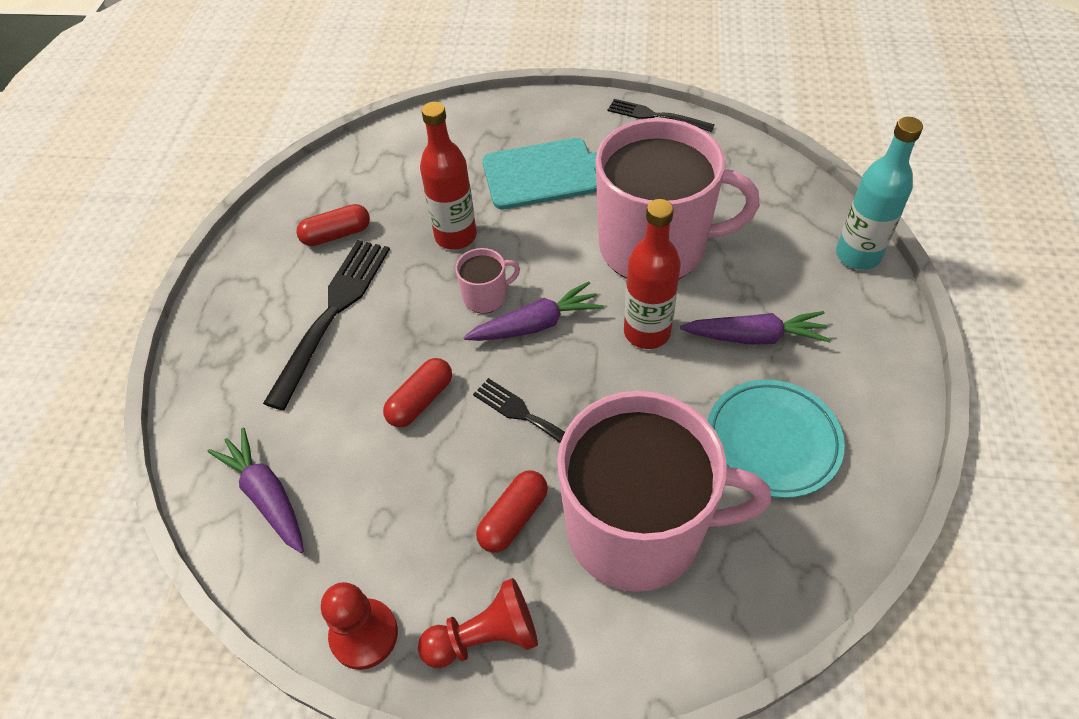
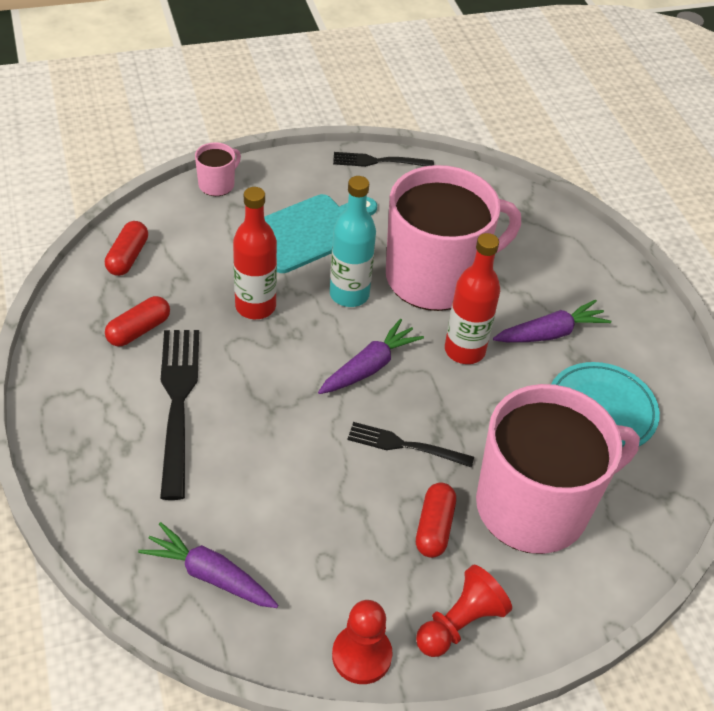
camera: 30 degrees left, 5 degrees down
red capsule [383,358,452,427] -> red capsule moved to [105,221,148,276]
pink mug [455,248,520,314] -> pink mug moved to [195,142,241,196]
turquoise bottle [836,117,923,270] -> turquoise bottle moved to [330,176,376,307]

